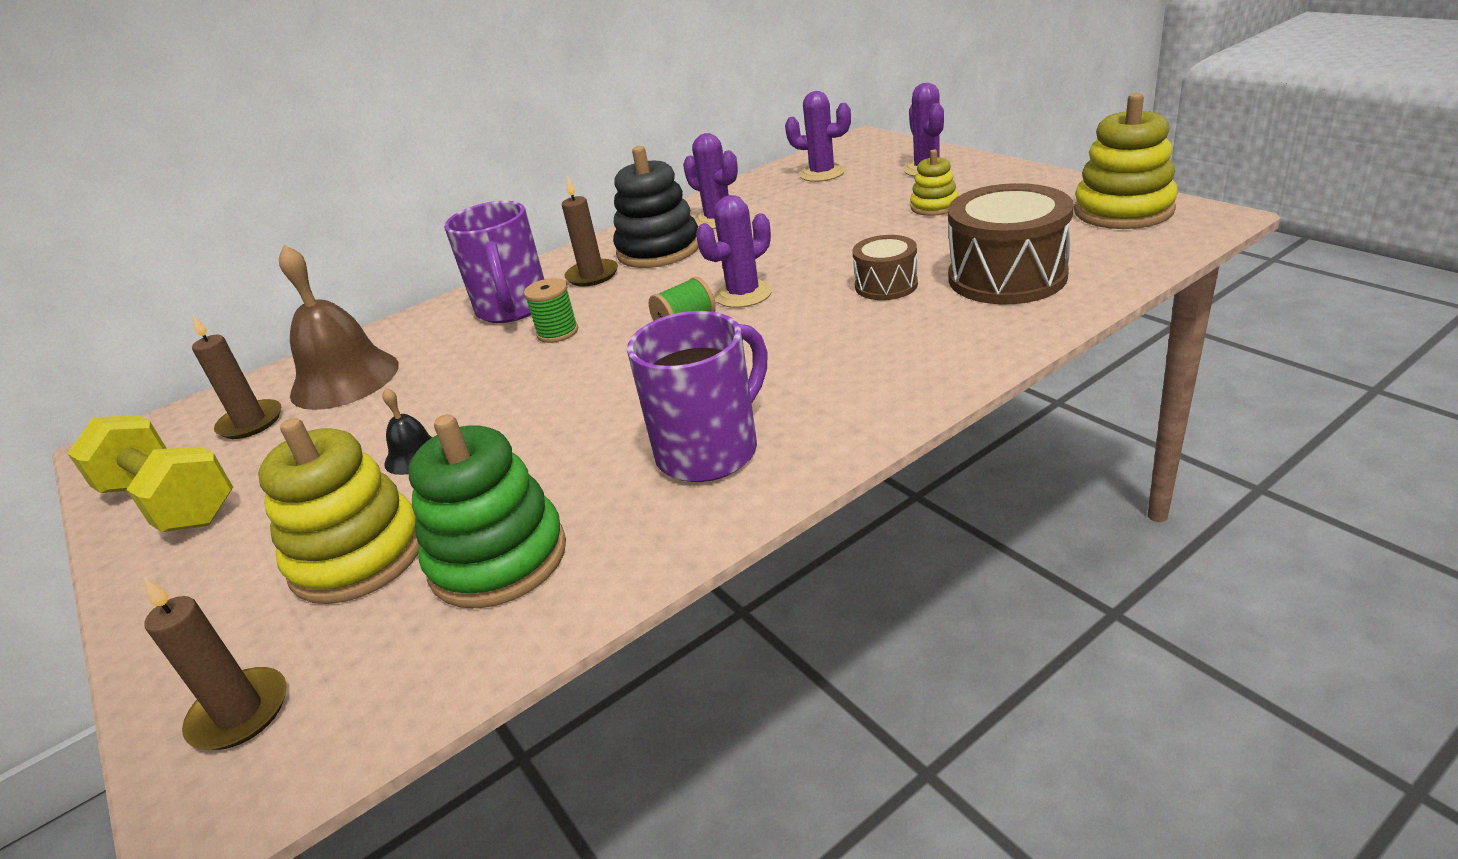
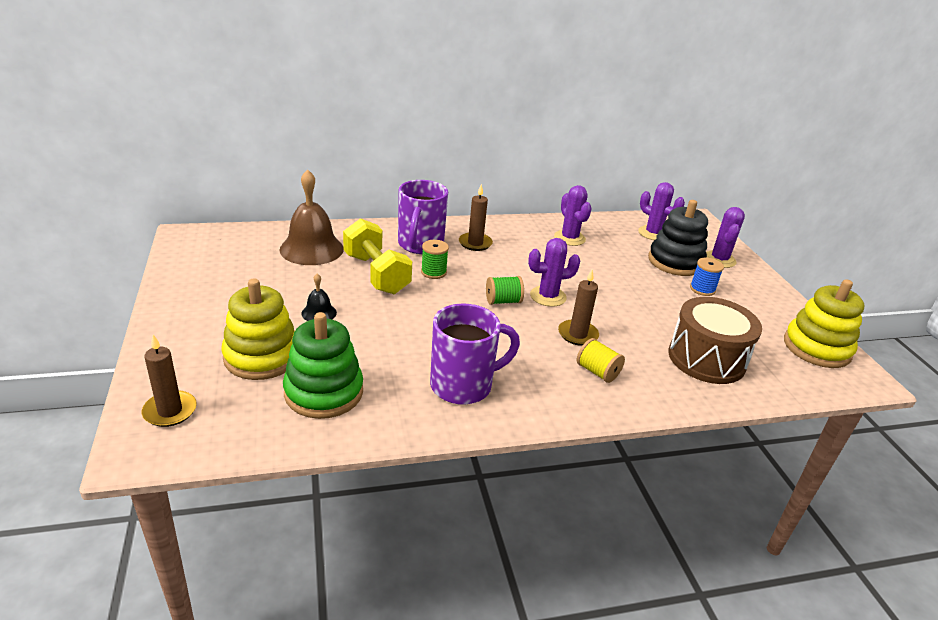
camera: 15 degrees right, 0 degrees up
yellow dumbbell [67,415,233,532] -> yellow dumbbell moved to [343,218,412,294]
brown candle [192,315,281,439] -> brown candle moved to [558,269,599,346]
black stacking toy [613,146,699,268] -> black stacking toy moved to [648,200,708,276]
brown drum [852,235,918,300] -> none
yellow stacking toy [910,149,958,216] -> blue spool [690,257,724,296]
none -> yellow spool [577,338,625,383]

